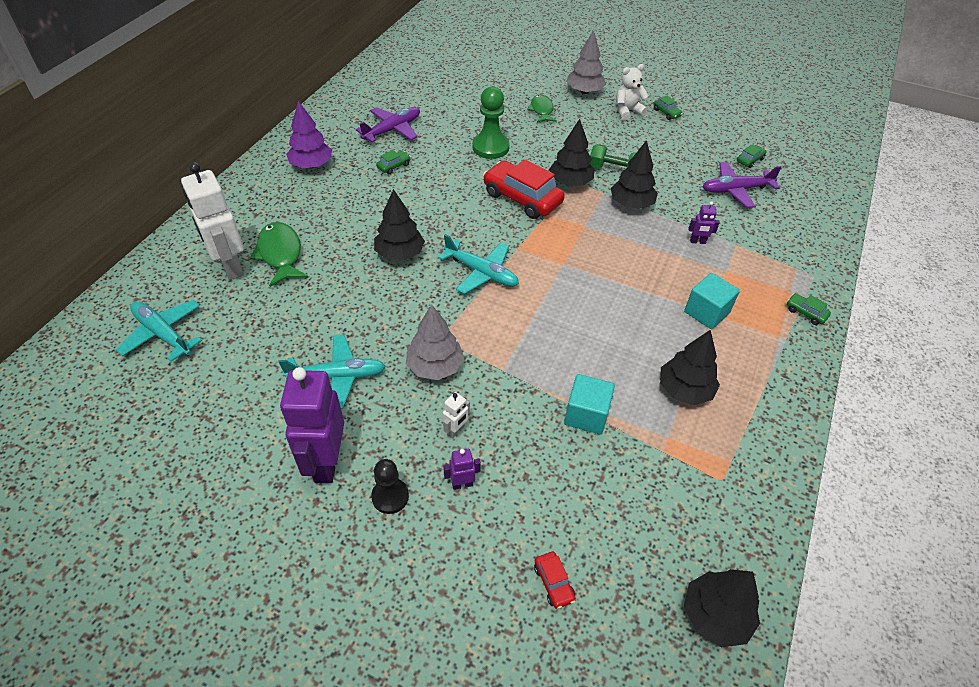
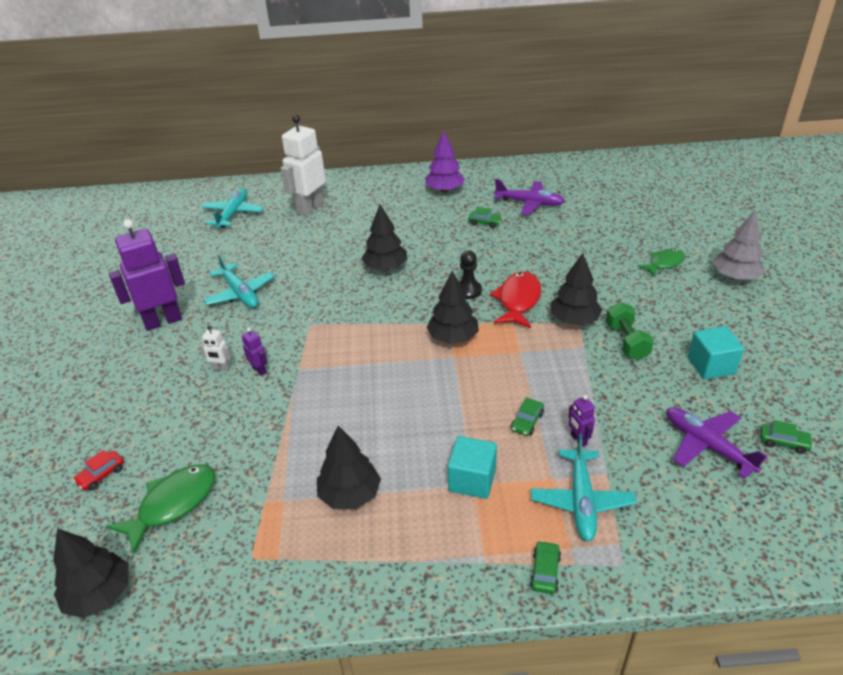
camera: 65 degrees right, 10 degrees down
green fish [250,222,308,287] -> green fish moved to [106,465,215,554]
black pawn [371,459,409,514] -> black pawn moved to [459,250,482,299]
grey tree [406,305,465,380] -> none
turquoise plane [438,234,519,294] -> turquoise plane moved to [531,434,637,542]
purple robot [443,449,481,490] -> purple robot moved to [242,328,267,376]
green pawn [472,87,509,159] -> none
red car [483,159,565,219] -> red fish [490,272,541,328]
turquoise cube [564,374,615,434] -> turquoise cube moved to [688,326,744,380]
black tree [611,140,658,209] -> black tree moved to [426,271,479,344]
white teddy bear [616,64,649,120] -> none
green car [653,95,683,120] -> green car moved to [511,397,544,436]

